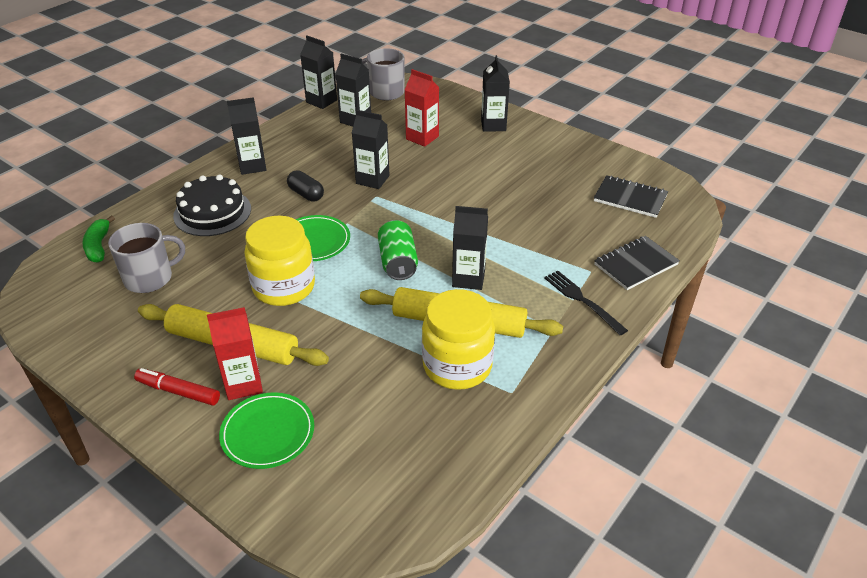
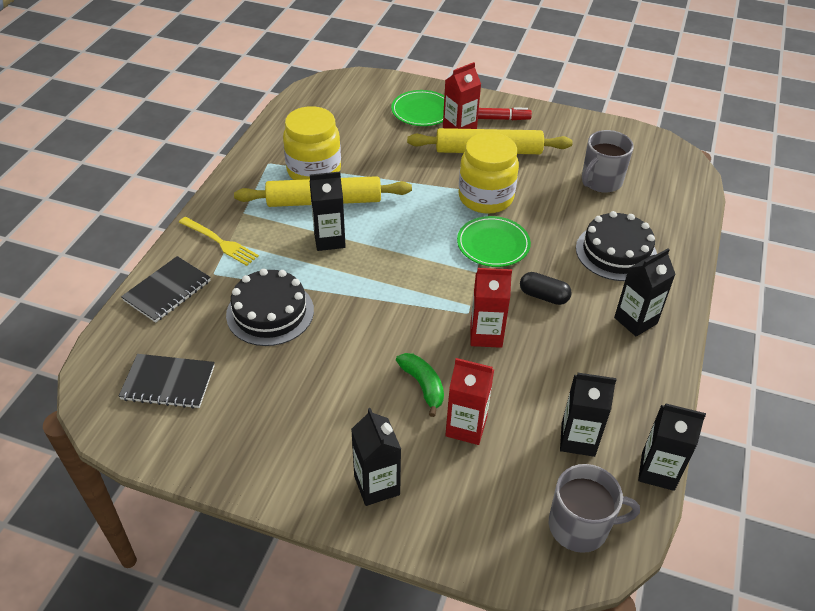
camera: 160 degrees right, 5 degrees up
green banana [82,215,115,263] -> green banana moved to [396,353,444,417]
black carton [352,110,390,189] -> red carton [471,268,512,348]
green can [378,220,418,280] -> none
black fork [544,271,628,335] -> yellow fork [179,217,259,266]
none -> black cake [226,268,314,346]

